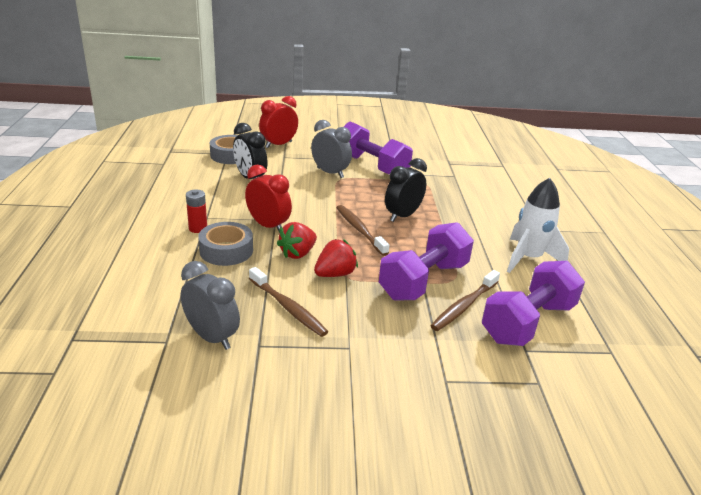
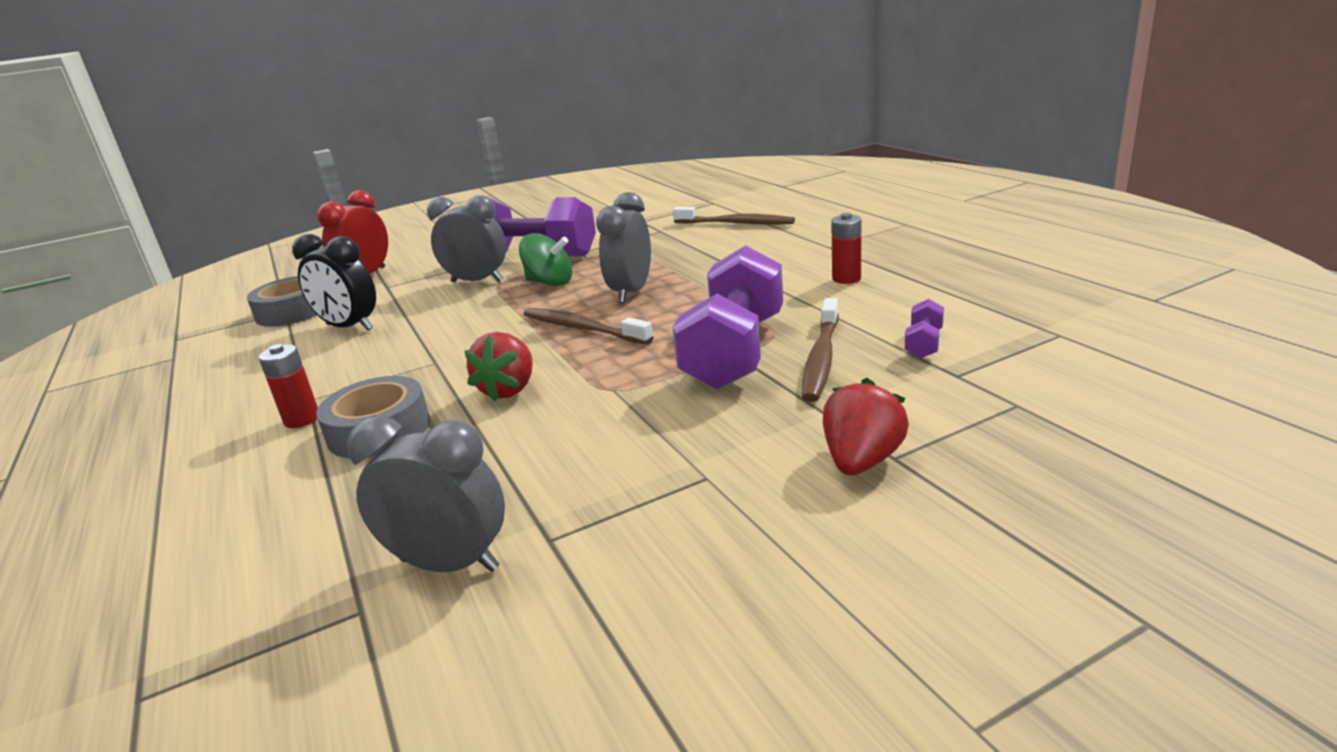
camera: 20 degrees left, 5 degrees down
red clock [245,164,292,233] -> none
brown toothbrush [249,267,328,337] -> brown toothbrush moved to [673,207,795,225]
red strawberry [314,239,358,277] -> red strawberry moved to [823,378,909,475]
black clock [385,158,427,222] -> grey clock [596,192,651,303]
purple dumbbell [482,261,585,346] -> purple dumbbell [905,299,944,359], size x0.40
white rocket [507,178,569,273] -> red battery [831,213,862,284]
none -> green spinning top [519,233,572,286]

